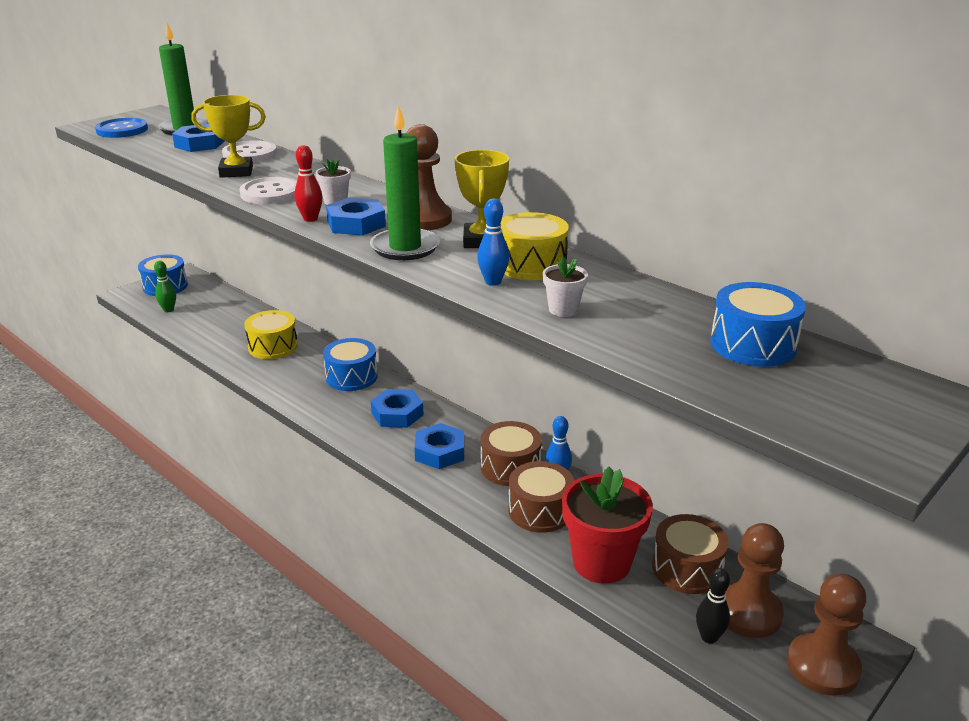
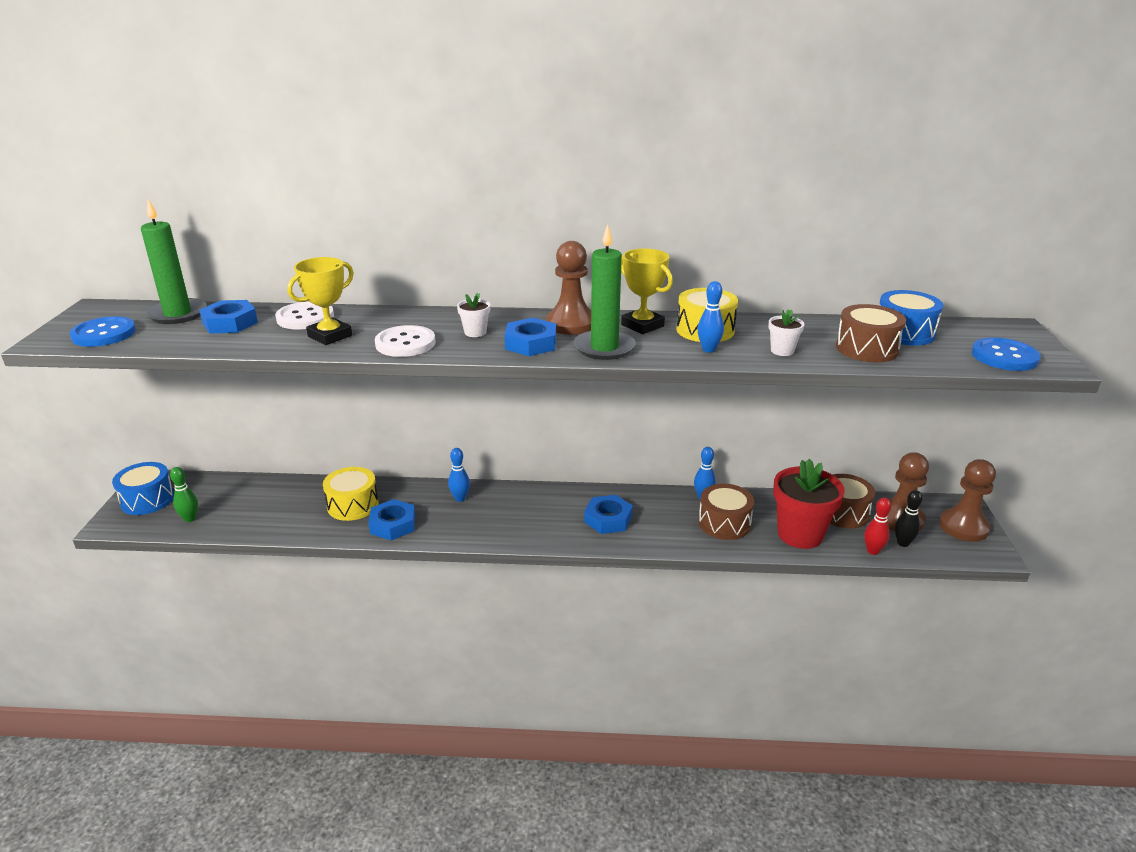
camera: 40 degrees left, 0 degrees up
red bowling pin [294,145,322,222] -> red bowling pin moved to [864,497,891,555]
blue drum [323,338,378,391] -> blue bowling pin [448,448,470,502]
blue nut [371,389,424,428] -> blue nut moved to [368,499,416,540]
brown drum [481,421,542,486] -> brown drum moved to [836,304,906,362]
none -> blue button [972,337,1041,371]

